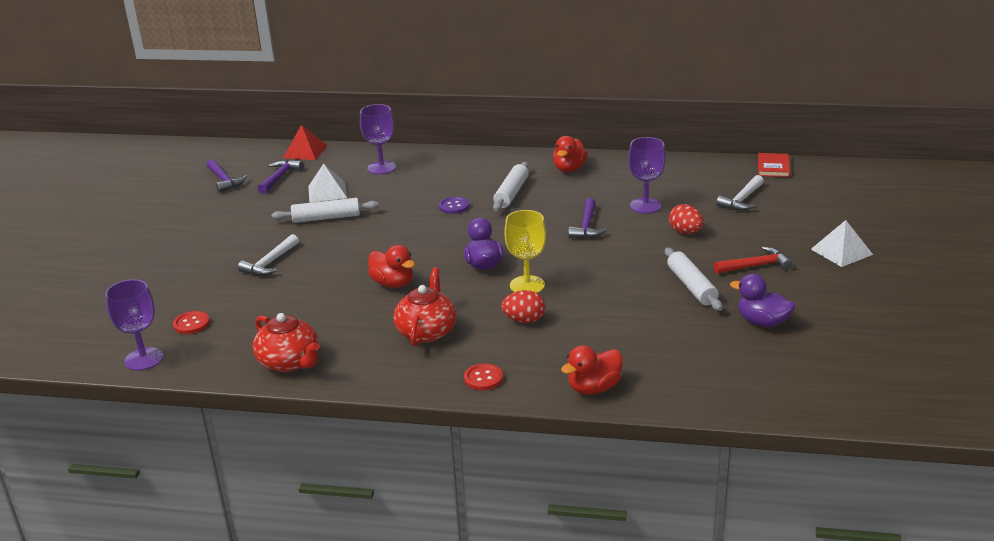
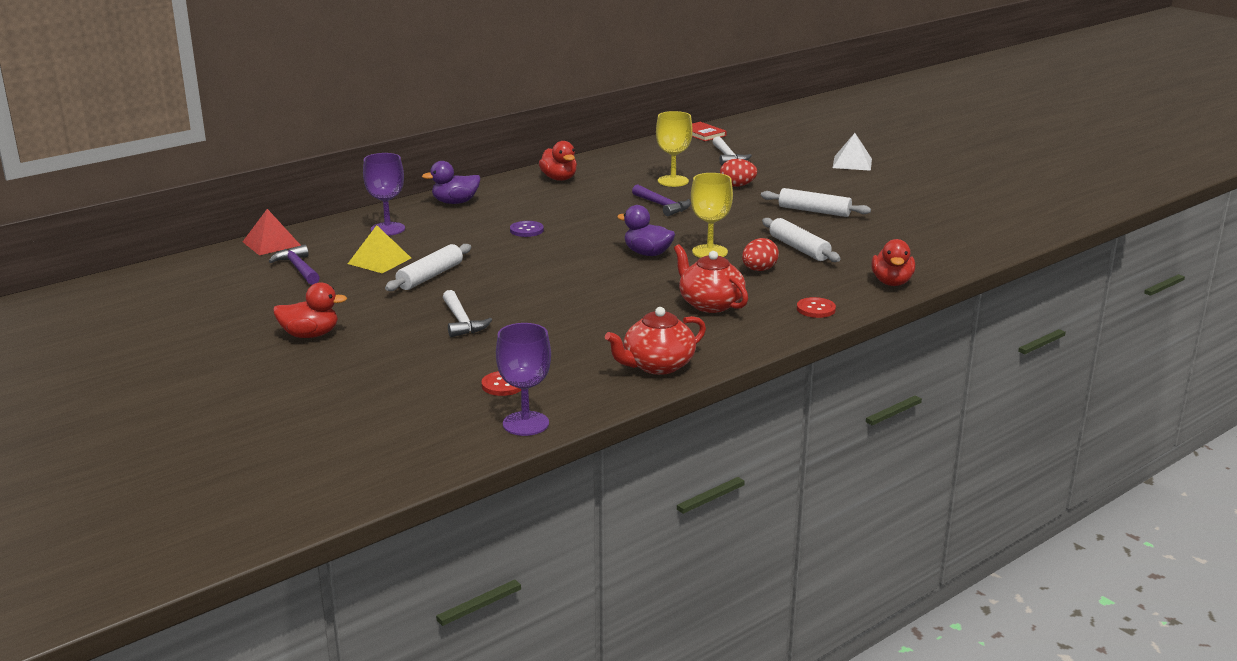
camera: 50 degrees left, 5 degrees down
purple hammer [207,159,247,193] -> none
red teapot [253,313,319,372] -> red teapot turned 150 degrees clockwise [605,307,706,375]
white pyramid [308,164,347,203] -> yellow pyramid [348,225,411,273]
red duck [368,245,415,288] -> red duck moved to [273,282,347,338]
white rolling pin [493,162,529,211] -> white rolling pin moved to [762,218,841,262]
purple goblet [628,137,666,214] -> yellow goblet [656,111,693,187]
red hammer [714,247,793,274] -> none
purple duck [730,274,795,327] -> purple duck moved to [422,161,480,204]

